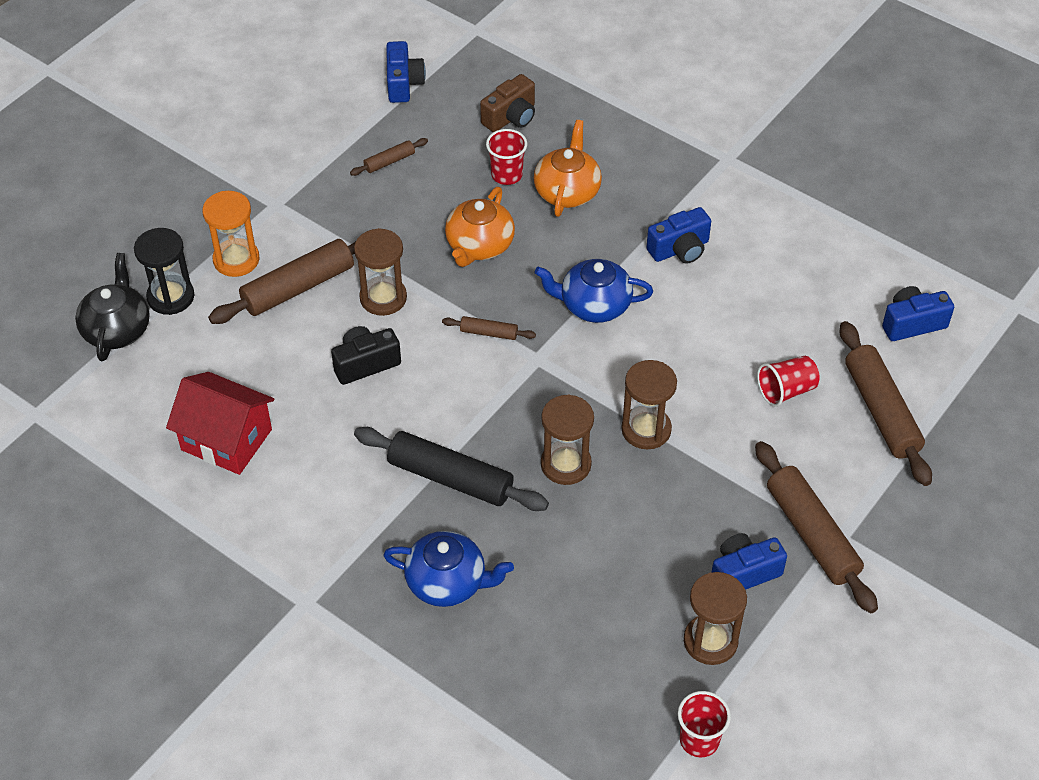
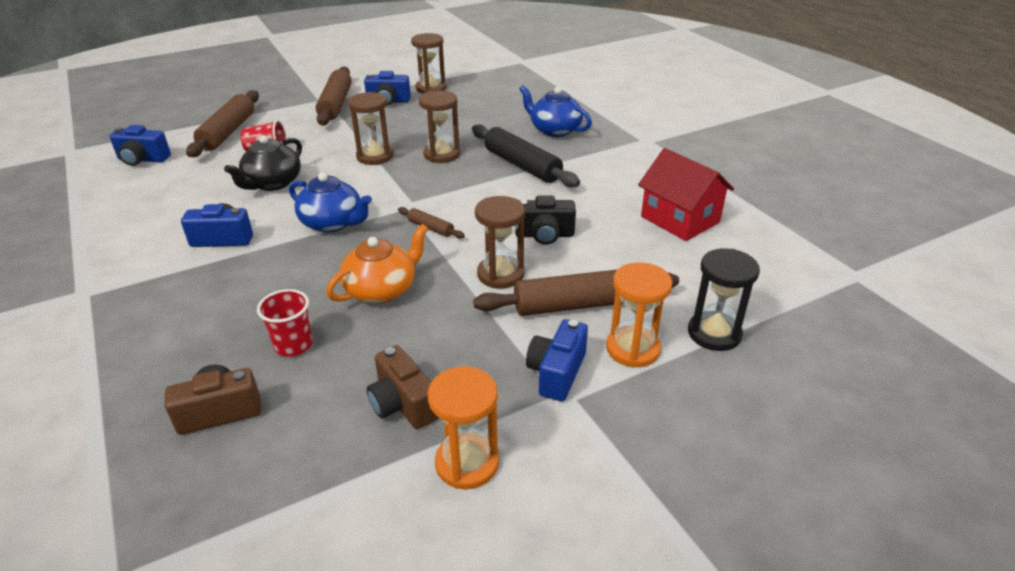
camera: 155 degrees left, 15 degrees down
black teapot [75,253,150,361] -> black teapot moved to [224,135,302,191]
brown rolling pin [350,138,428,176] -> brown camera [367,345,439,429]
blue camera [386,41,426,103] -> blue camera moved to [526,319,588,402]
orange teapot [534,120,602,217] -> none
red cup [678,691,731,757] -> none
none -> orange hourglass [428,366,499,489]

